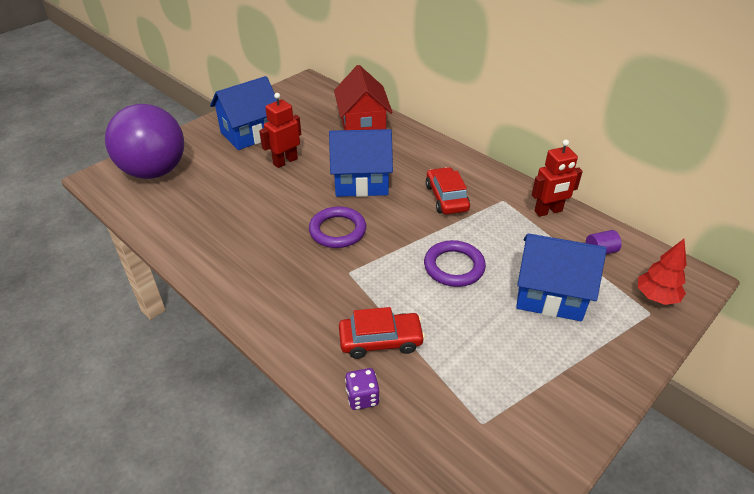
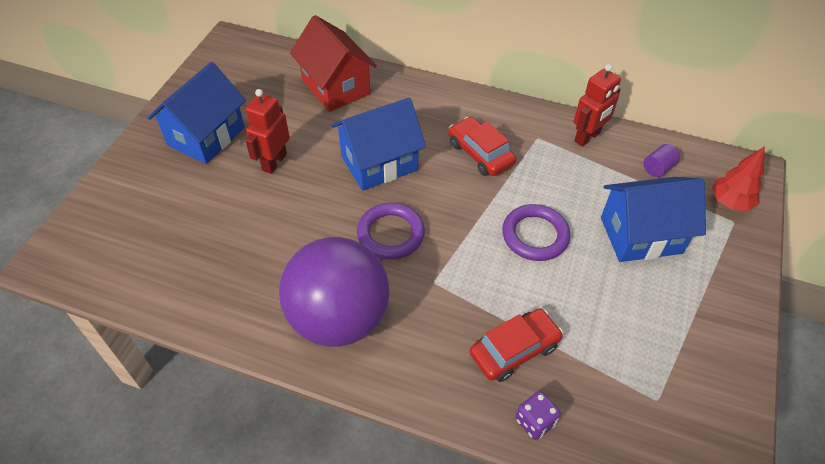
camera: 25 degrees left, 10 degrees up
purple ball [105,104,184,179] -> purple ball moved to [279,237,389,347]

